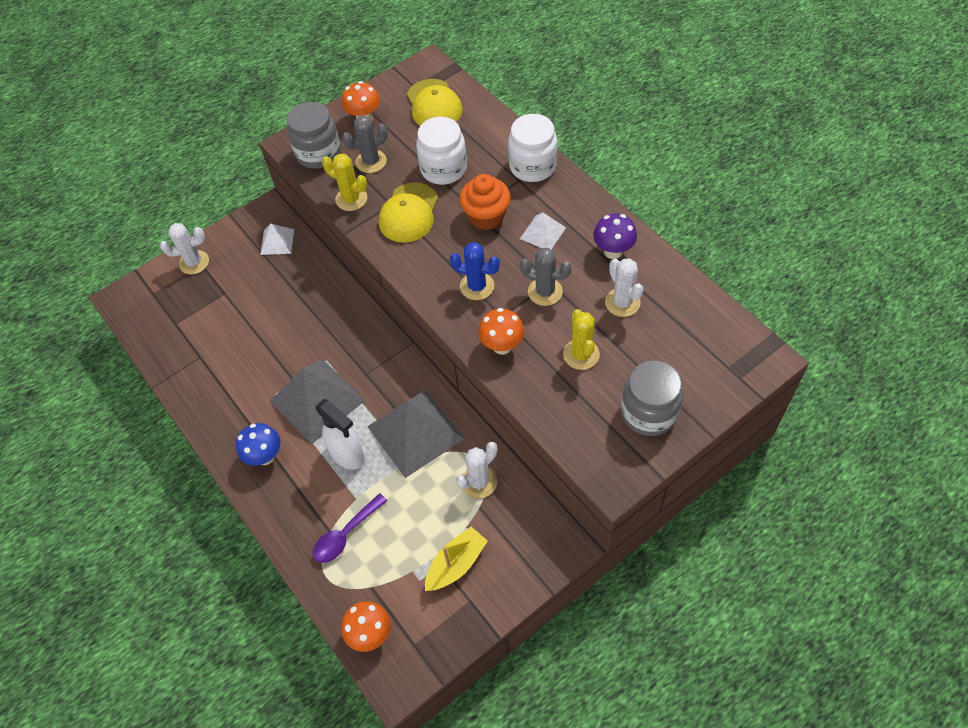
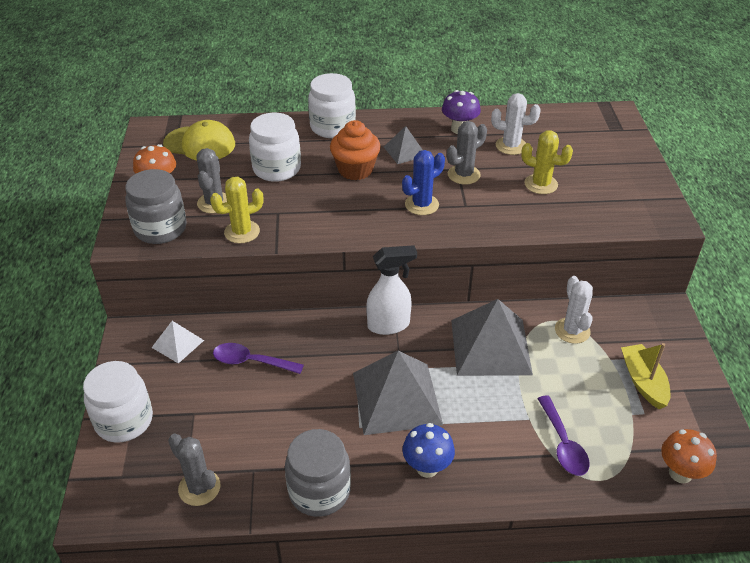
camera: 60 degrees left, 15 degrees down
white cactus [160,223,209,275] -> white jar [83,361,153,443]
white spray bottle [316,399,365,470] -> white spray bottle moved to [366,245,417,335]
yellow cap [379,182,438,243] -> none
orange mushroom [478,308,524,355] -> none
white pyramid [520,212,566,249] -> grey pyramid [384,126,422,164]
grey jar [621,361,683,436] -> grey jar moved to [285,429,351,517]
none -> grey cactus [168,434,220,506]
none -> purple spoon [213,343,304,374]

